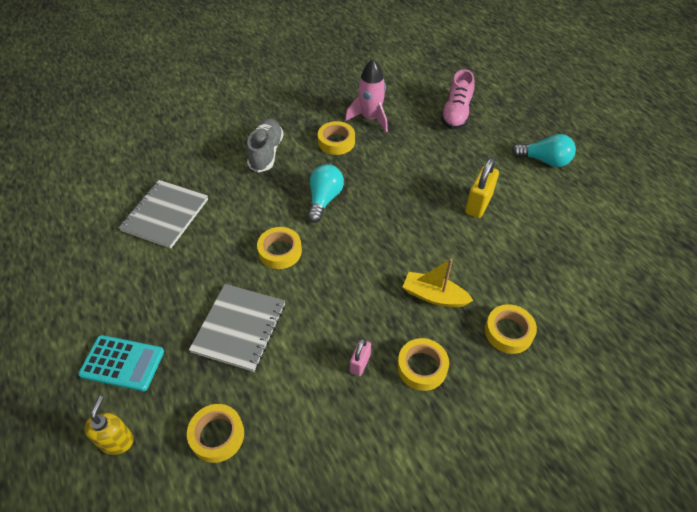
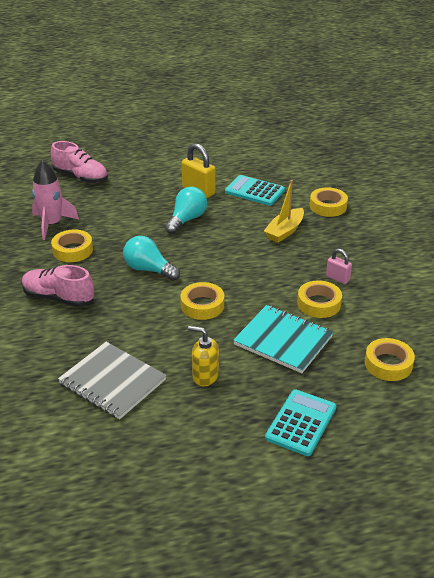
camera: 75 degrees left, 15 degrees down
yellow soap dispenser [84,396,134,455] -> yellow soap dispenser moved to [188,326,219,386]
grey notebook [189,284,285,372] -> turquoise notebook [233,305,333,373]
grey shoe [247,119,284,173] -> pink shoe [22,265,94,307]
yellow tape [397,338,449,391] -> yellow tape moved to [297,280,342,318]
turquoise light bulb [512,134,576,167] -> turquoise light bulb moved to [165,187,207,234]
none -> turquoise calculator [225,175,285,206]

